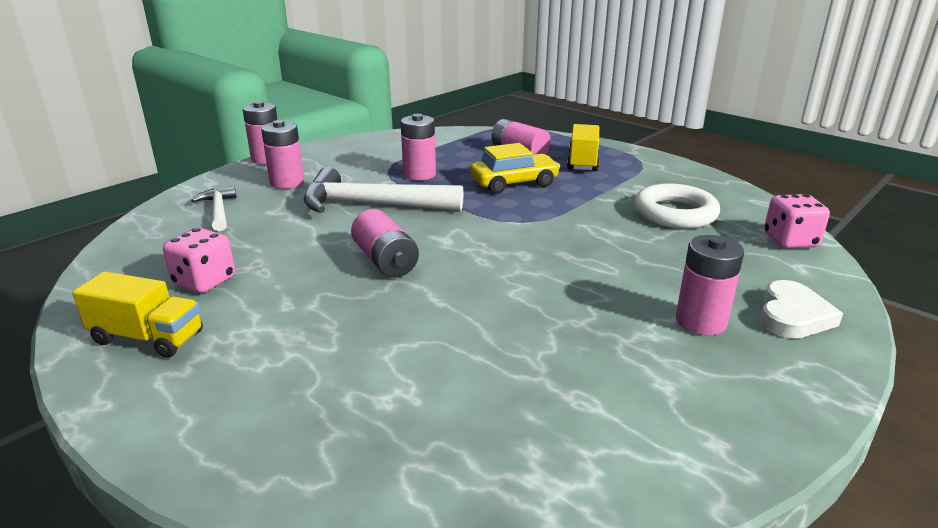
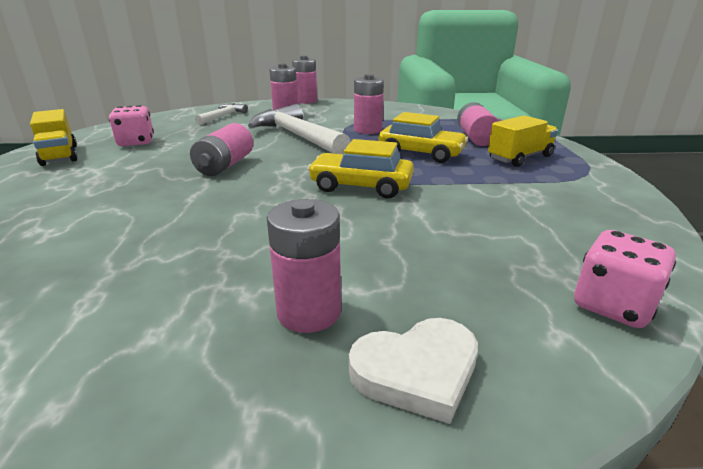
camera: 45 degrees right, 0 degrees up
white ring [634,183,720,229] -> none
none -> yellow car [307,139,414,199]

